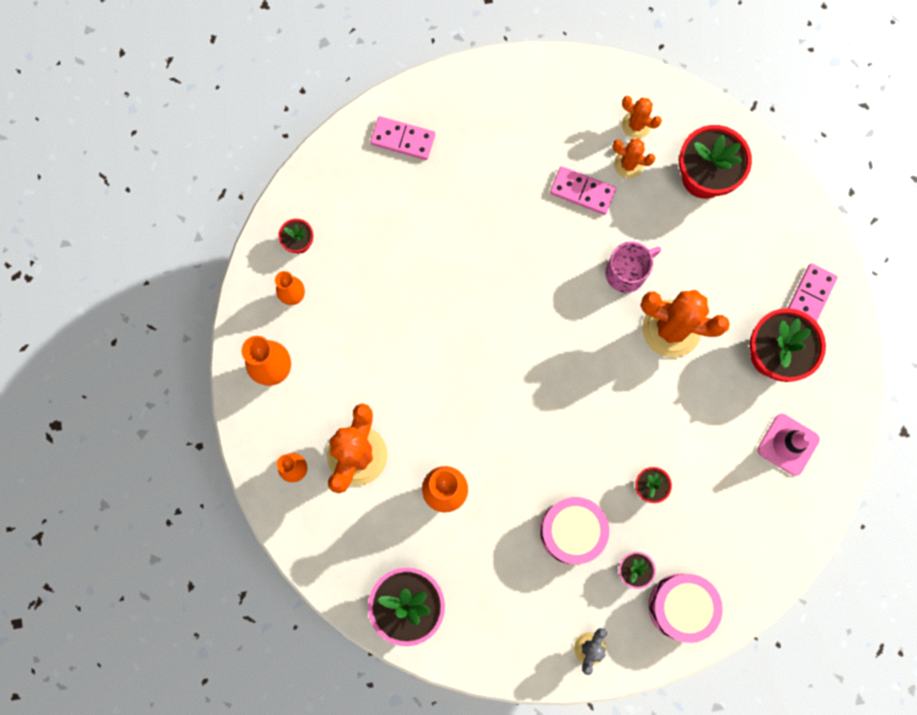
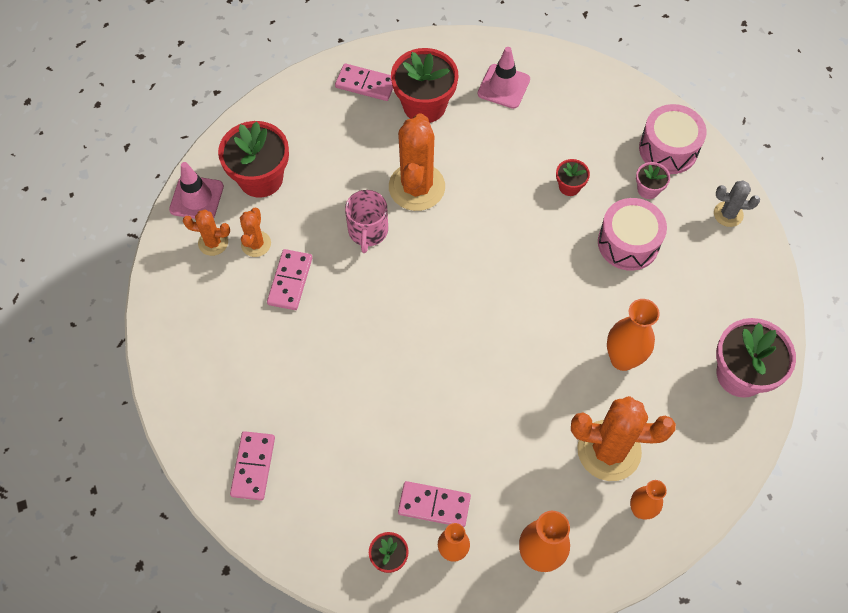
camera: 100 degrees left, 15 degrees down
pink mug [605,242,661,293] -> pink mug turned 135 degrees counterclockwise [345,190,388,253]
orange cactus [622,96,662,139] -> orange cactus turned 75 degrees clockwise [183,210,230,256]
none -> pink traffic cone [169,162,224,219]
none -> pink domino [398,481,471,527]

